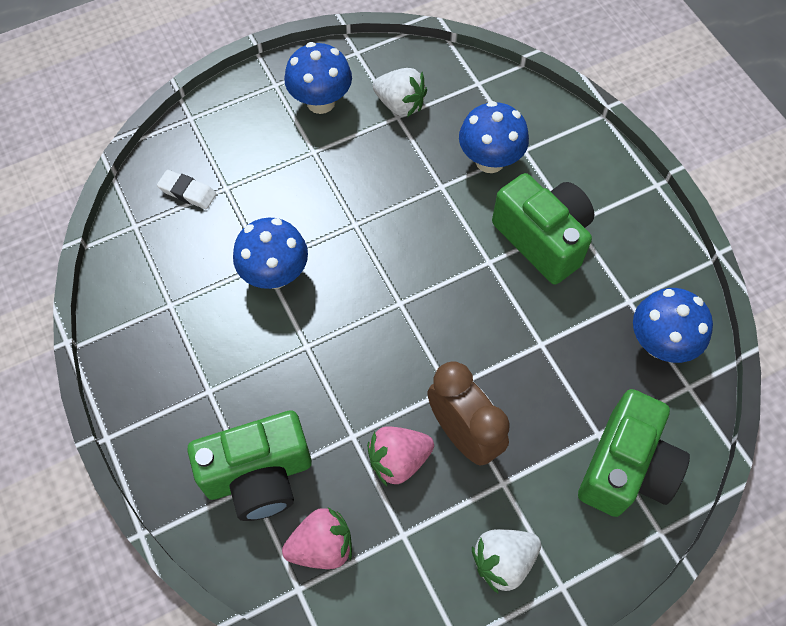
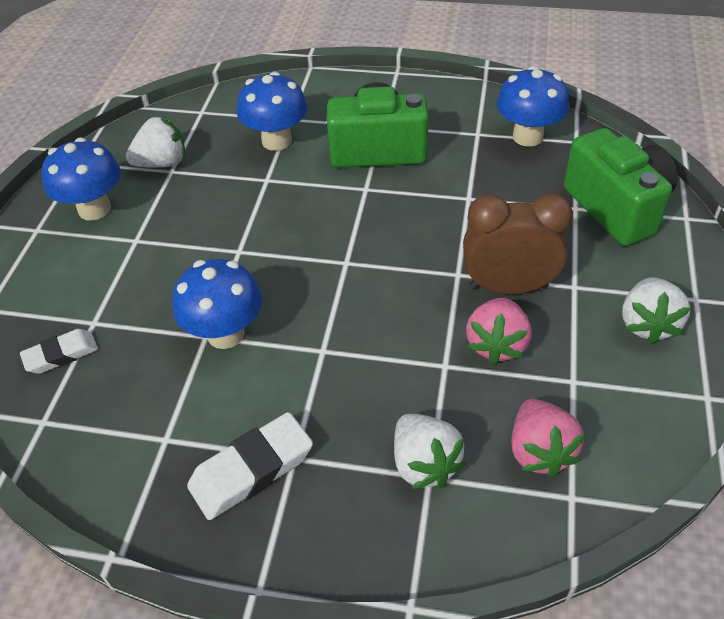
camera: 50 degrees left, 15 degrees down
green camera [187,410,312,521] -> white strawberry [394,414,466,489]
pink strawberry [282,507,352,569] -> pink strawberry turned 150 degrees clockwise [511,399,585,477]
none -> white eraser [187,412,313,520]

